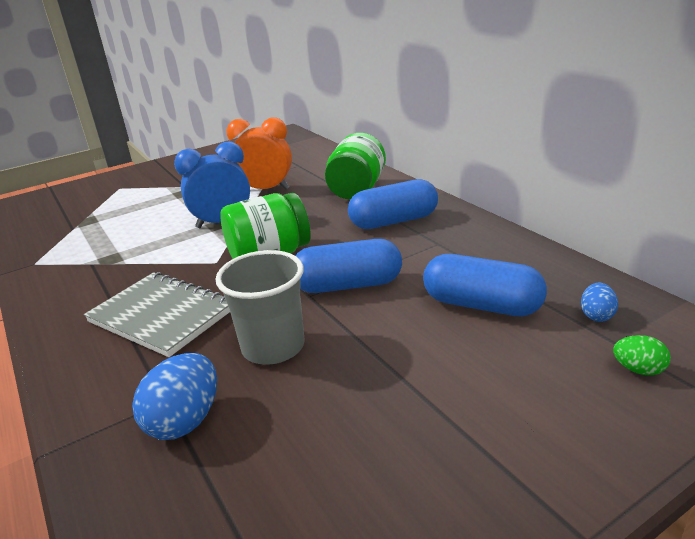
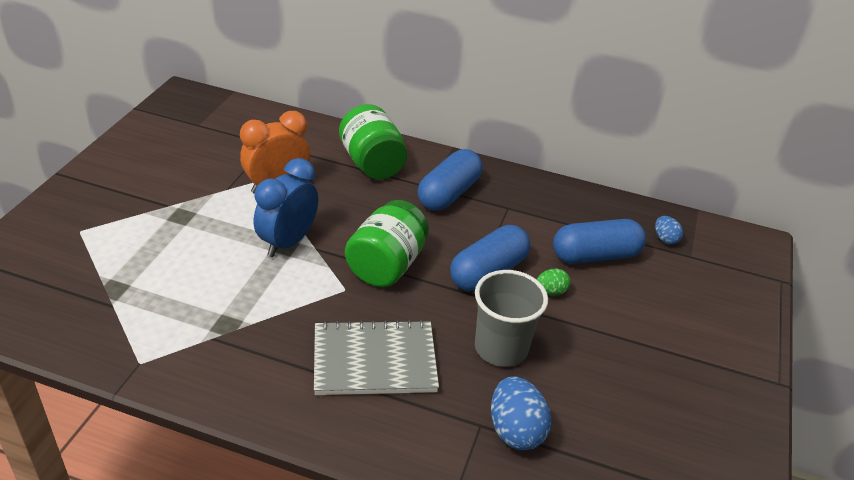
camera: 45 degrees left, 10 degrees up
green egg [613,335,671,375] -> green egg moved to [536,269,570,295]

